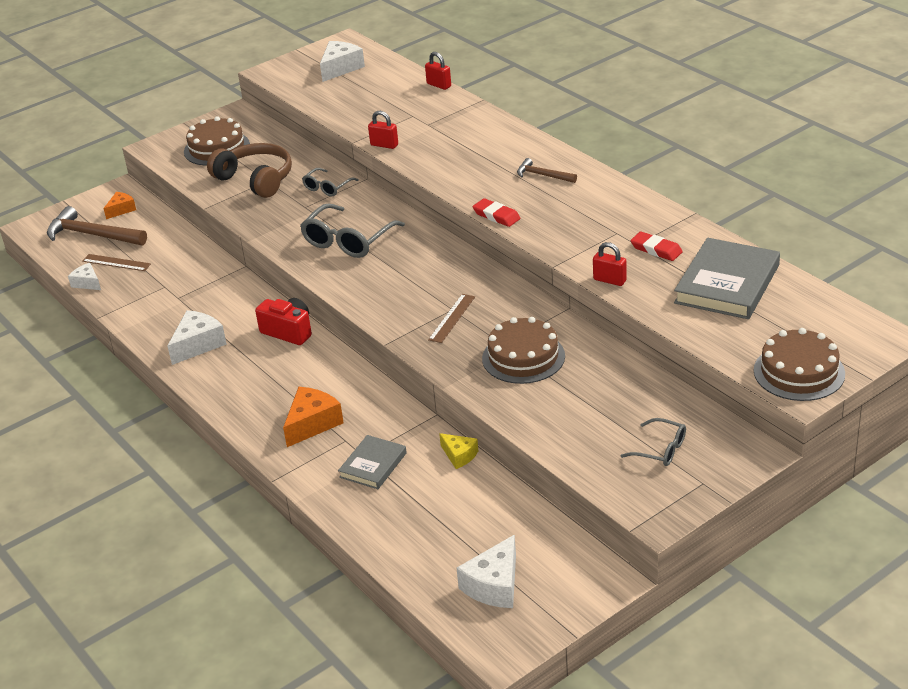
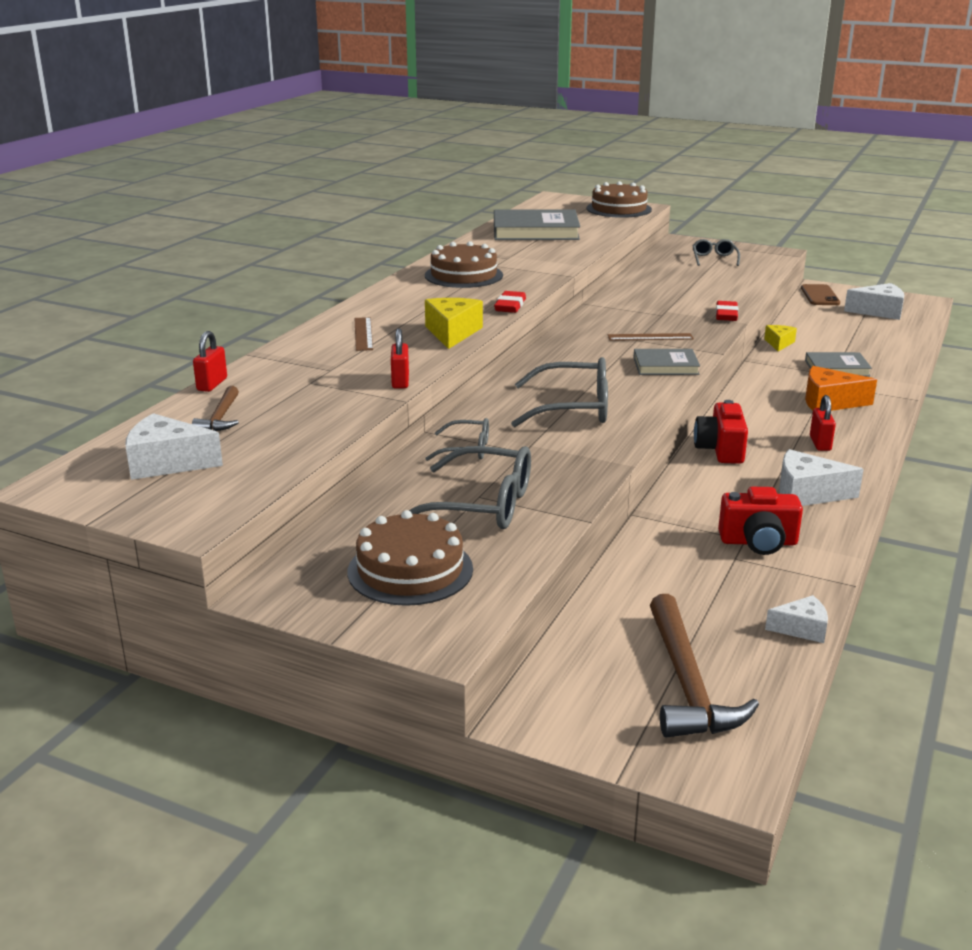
camera: 120 degrees left, 10 degrees down
white cheese [68,263,101,290] -> white cheese turned 105 degrees counterclockwise [765,595,828,643]
brown ruler [82,254,151,271] -> brown ruler moved to [355,317,373,351]
orange cheese [103,192,136,219] -> none
brown headphones [207,143,292,198] -> grey glasses [409,446,531,529]
brown cake [482,317,565,384] -> brown cake moved to [425,241,503,288]
brown hammer [517,158,577,183] -> brown hammer moved to [192,386,239,431]
red padlock [593,242,627,286] -> red padlock moved to [810,395,836,451]
red eraser [631,231,683,261] -> red eraser moved to [716,301,738,321]
none -> yellow cheese [425,298,483,349]
none -> grey book [633,349,700,375]
none -> red camera [718,487,803,555]
none -> brown phone [801,284,840,305]

